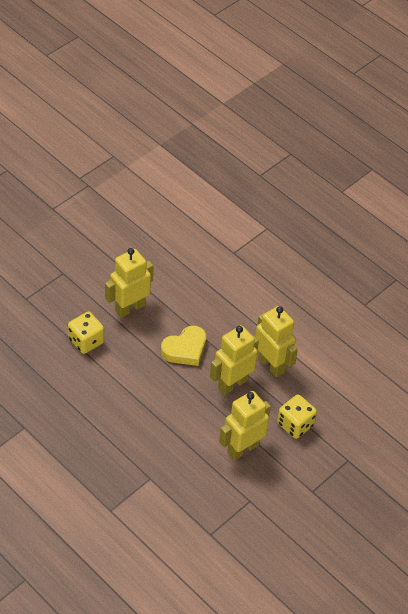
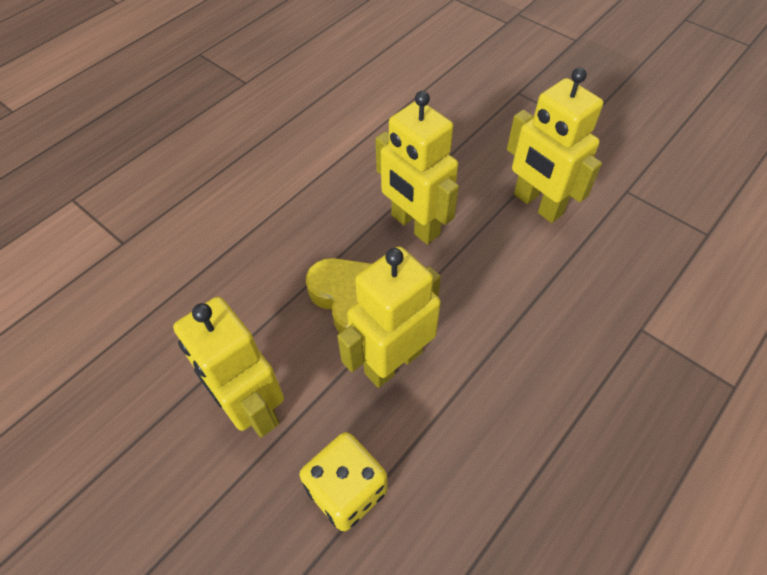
camera: 90 degrees left, 5 degrees up
yellow robot [255,306,298,378] -> yellow robot moved to [337,246,441,388]
yellow dice [277,395,317,439] -> none

